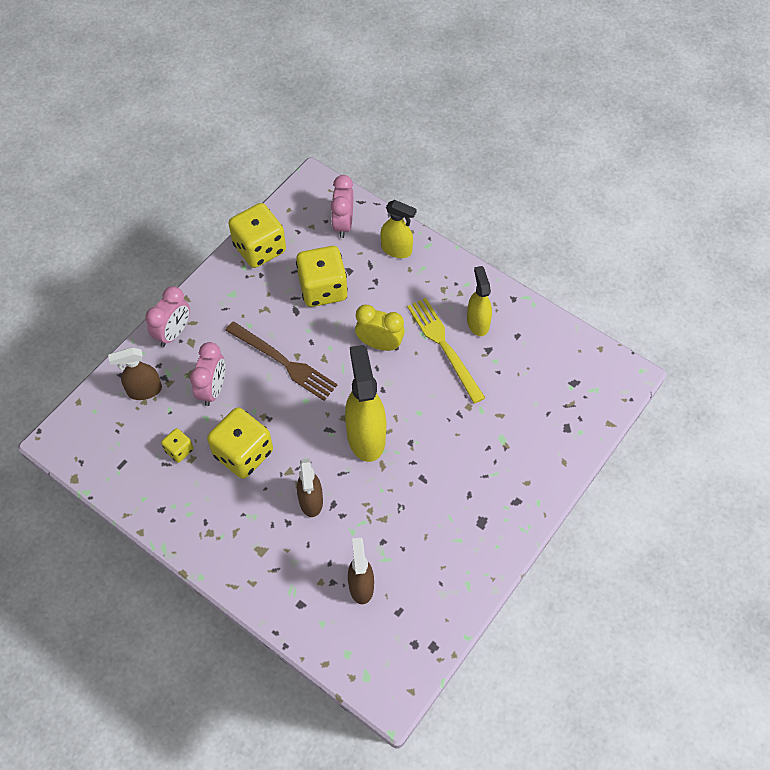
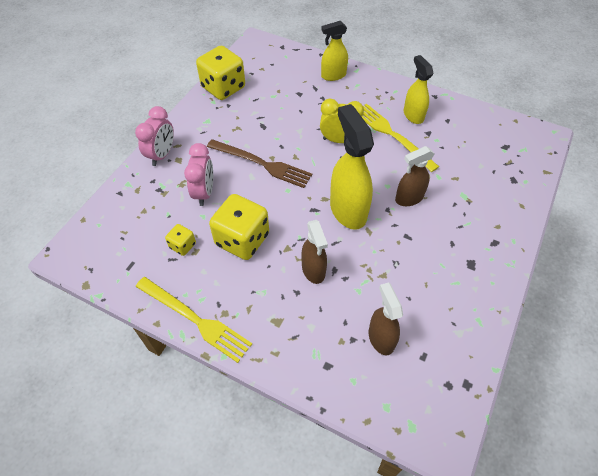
camera: 10 degrees left, 5 degrees down
brown spray bottle [108,347,162,400] -> brown spray bottle moved to [395,146,434,206]
yellow dice [296,246,348,307] -> none
pink clock [331,175,353,238] -> none
yellow spray bottle [381,200,417,258] -> yellow spray bottle turned 150 degrees clockwise [321,21,348,81]
none -> yellow fork [136,277,252,363]

